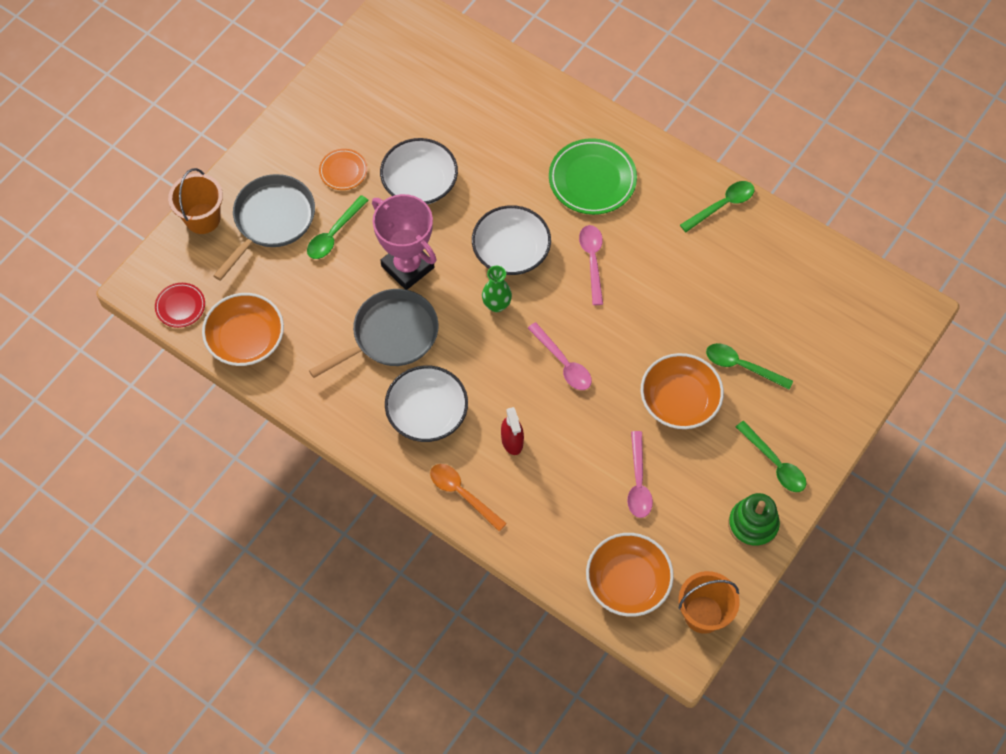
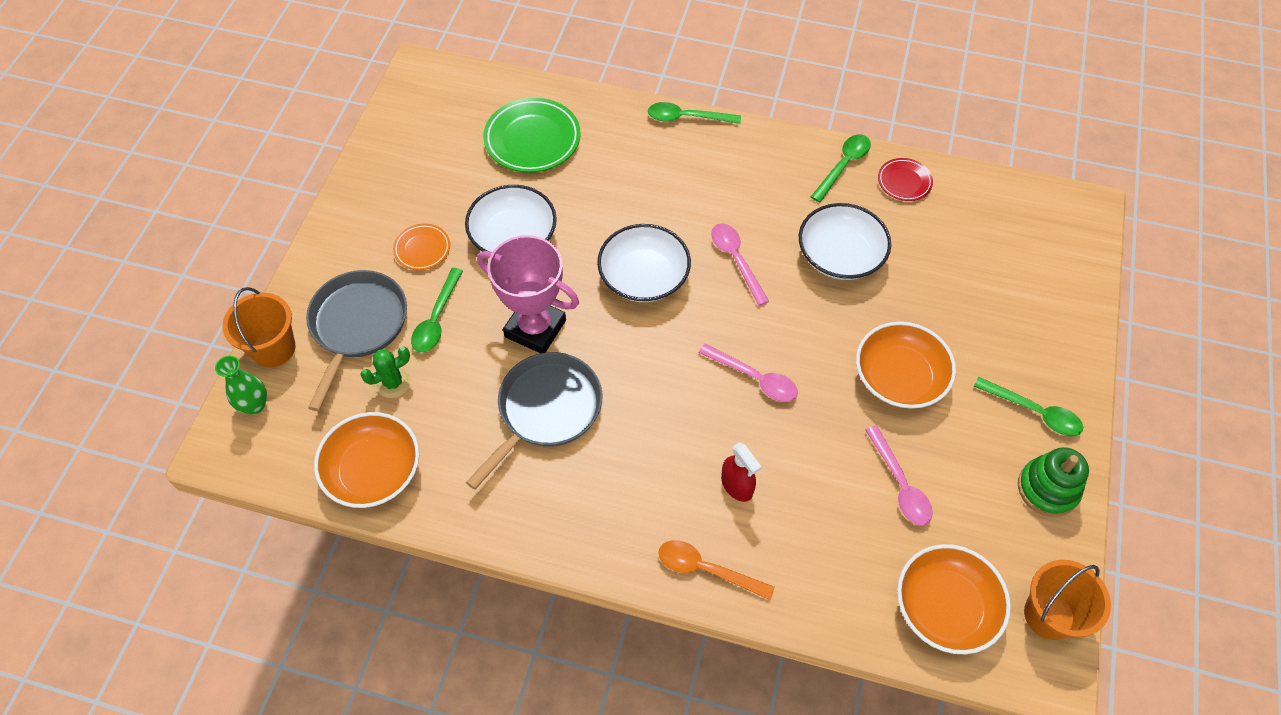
camera: 20 degrees left, 5 degrees down
red plate [155,283,205,328] -> red plate moved to [878,158,933,201]
white bowl [385,366,468,442] -> white bowl moved to [799,203,891,280]
green vase [482,266,512,312] -> green vase moved to [215,356,267,414]
green plate [549,138,637,215] -> green plate moved to [483,98,581,173]
green spoon [706,343,793,390] -> green spoon moved to [648,102,741,124]
none -> green cactus [360,347,411,398]

